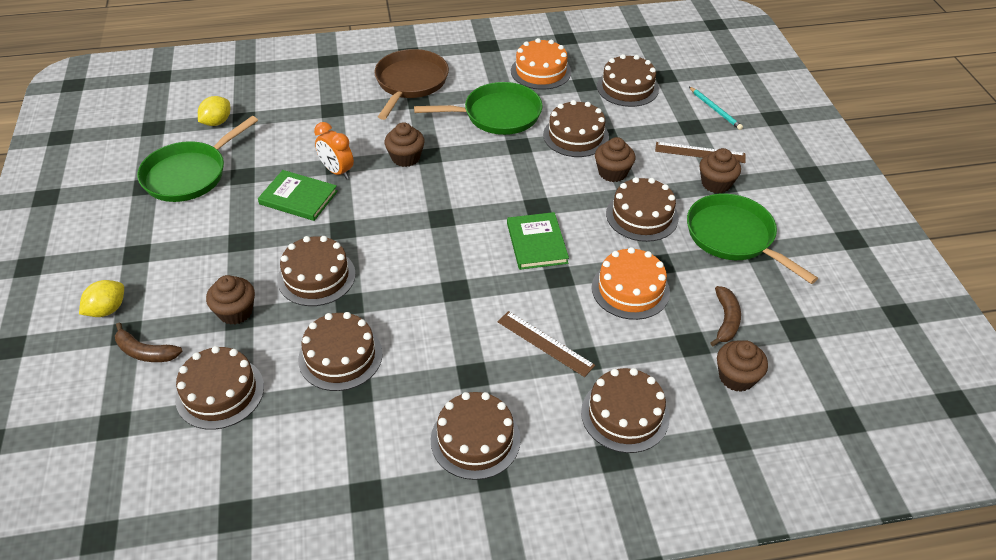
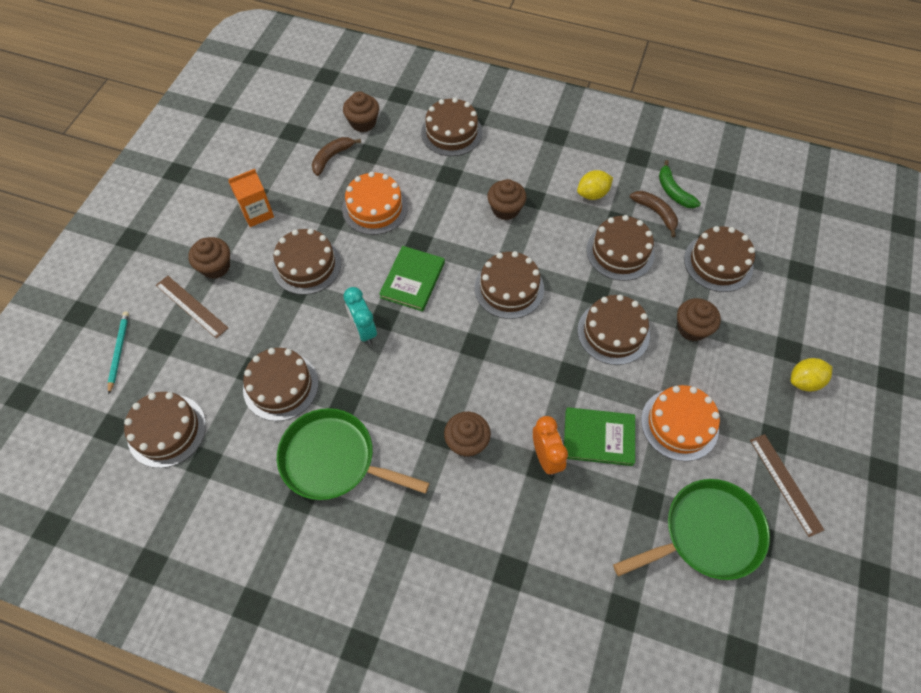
camera: 150 degrees left, 15 degrees up
brown banana [115,322,182,362] -> brown banana moved to [630,191,678,237]
yellow lemon [198,96,230,126] -> yellow lemon moved to [577,170,613,200]
green book [258,170,338,221] -> green book turned 45 degrees counterclockwise [564,407,635,466]
brown pan [374,49,449,120] -> none
brown cake [431,392,521,480] -> brown cake moved to [475,251,544,319]
brown ruler [497,311,595,377] -> brown ruler moved to [750,434,824,537]
orange cake [511,38,571,90] -> orange cake moved to [641,385,720,461]
brown cupcake [595,137,635,182] -> brown cupcake moved to [487,179,527,220]
green pan [687,193,818,284] -> orange carton [228,169,274,227]
none -> turquoise clock [343,287,377,345]
none -> green banana [659,160,701,208]

